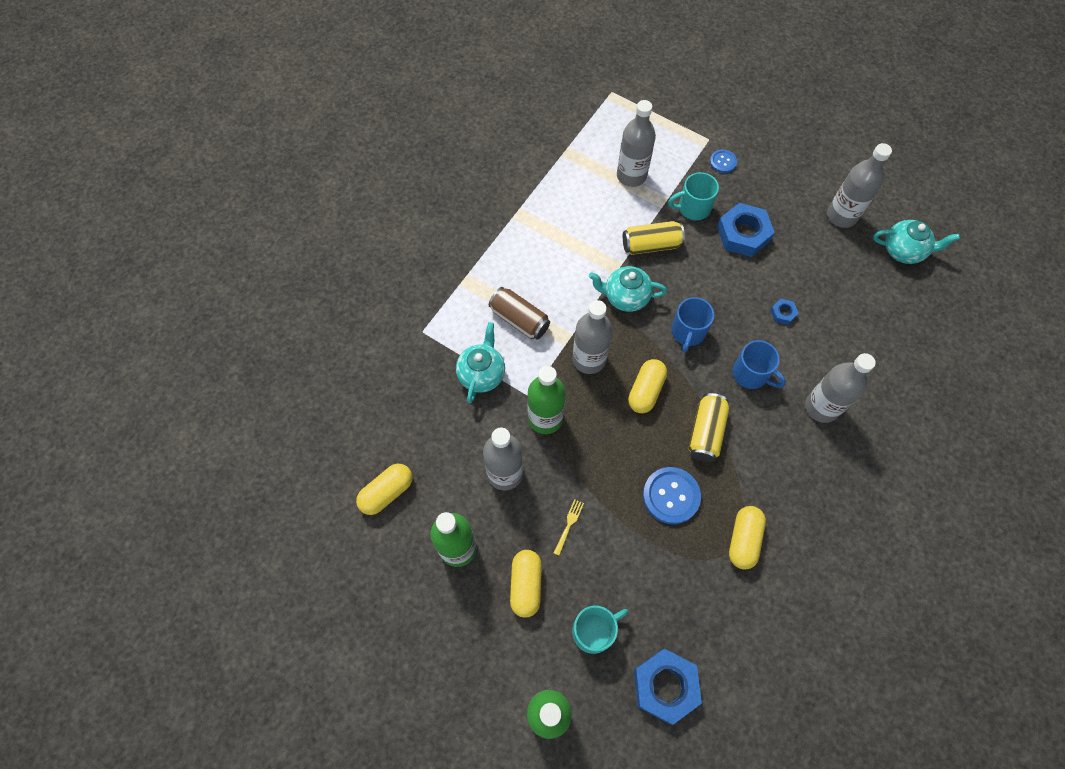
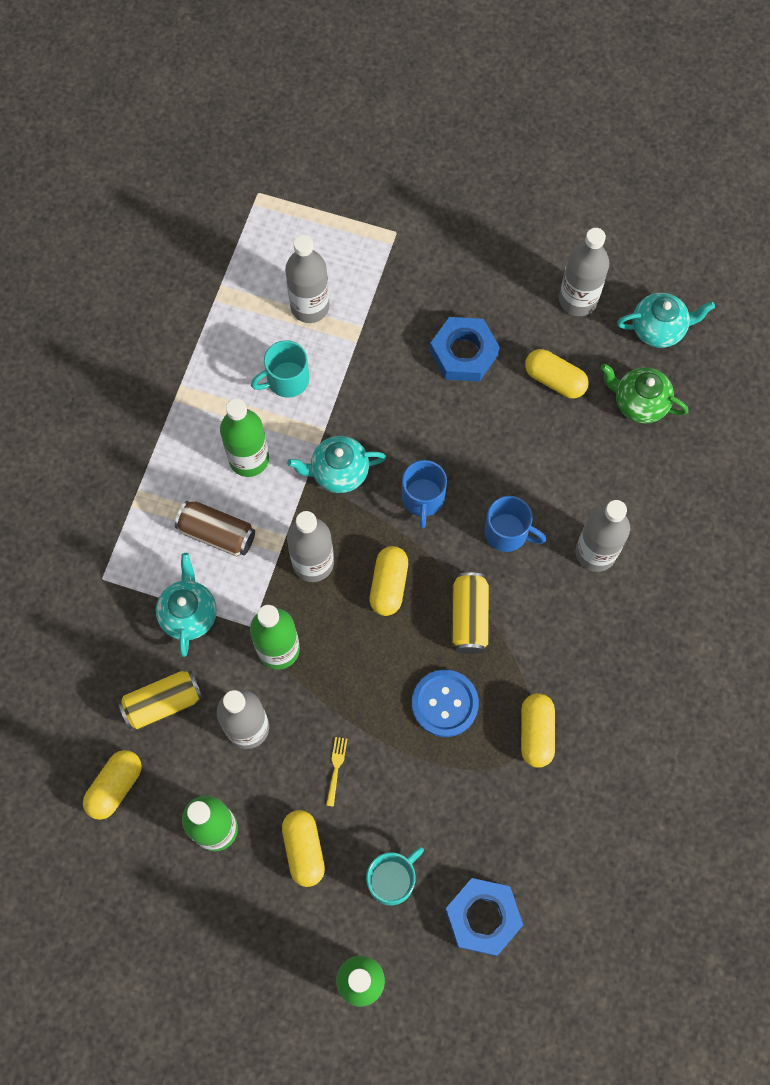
camera: 15 degrees left, 5 degrees up
yellow can [623,221,685,255] -> yellow can moved to [118,670,203,730]
turquoise mug [668,172,719,220] -> turquoise mug moved to [251,340,309,398]
blue button [710,150,737,173] -> none
blue nut [770,299,799,325] -> none
none -> green bottle [220,399,269,477]
none -> yellow capsule [525,349,589,398]
none -> green teapot [601,363,688,424]

